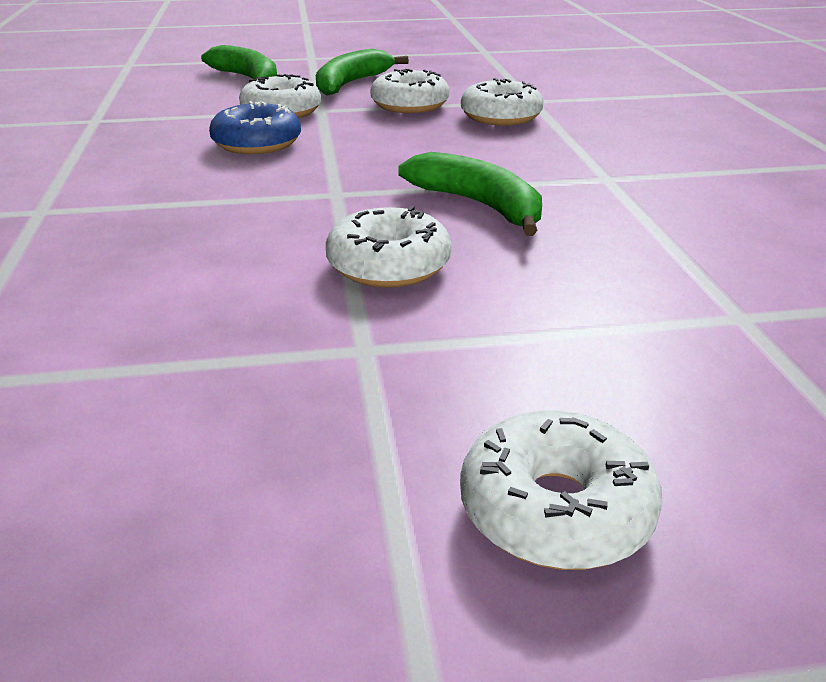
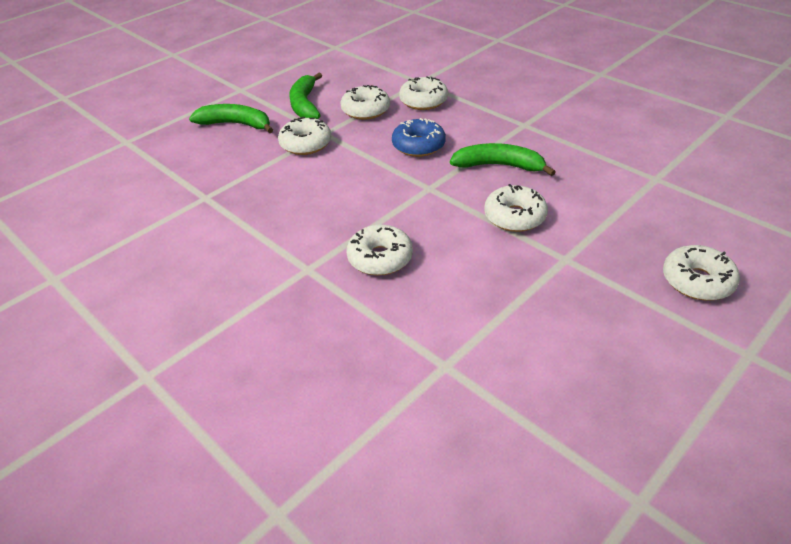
camera: 35 degrees left, 10 degrees up
blue donut [209,101,301,154] -> blue donut moved to [392,118,446,157]
none -> white donut [347,224,413,276]

